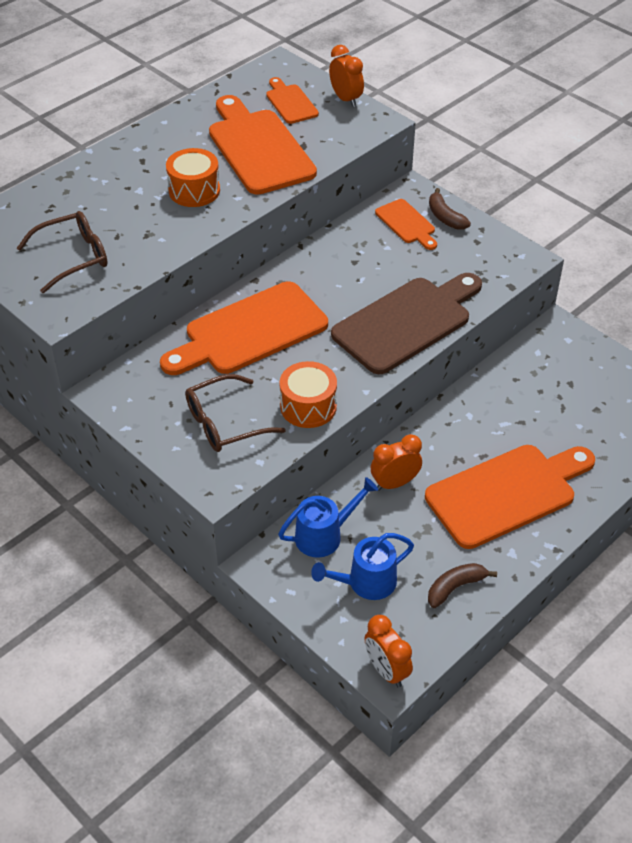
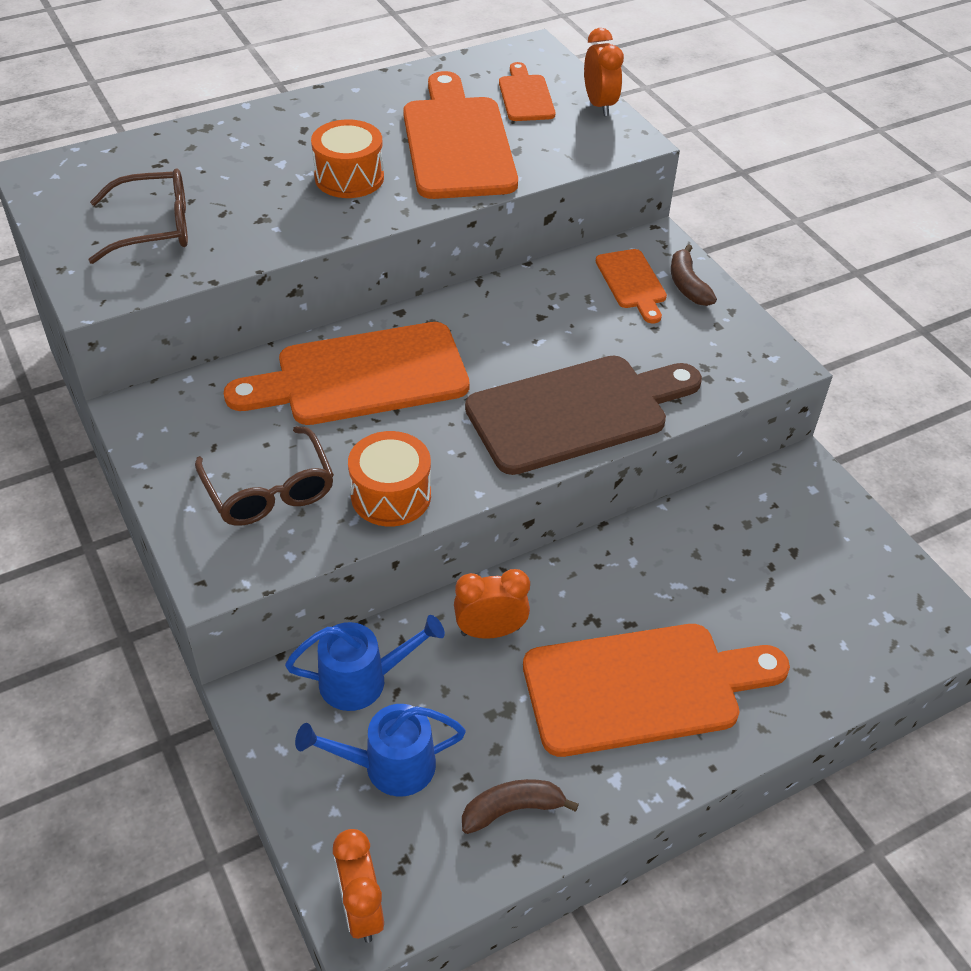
camera: 15 degrees right, 0 degrees up
brown glasses [185,374,286,452] -> brown glasses turned 105 degrees counterclockwise [195,426,334,526]

